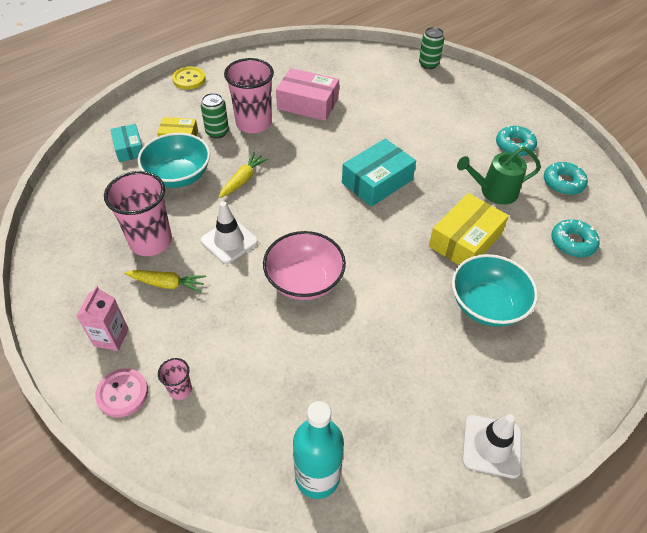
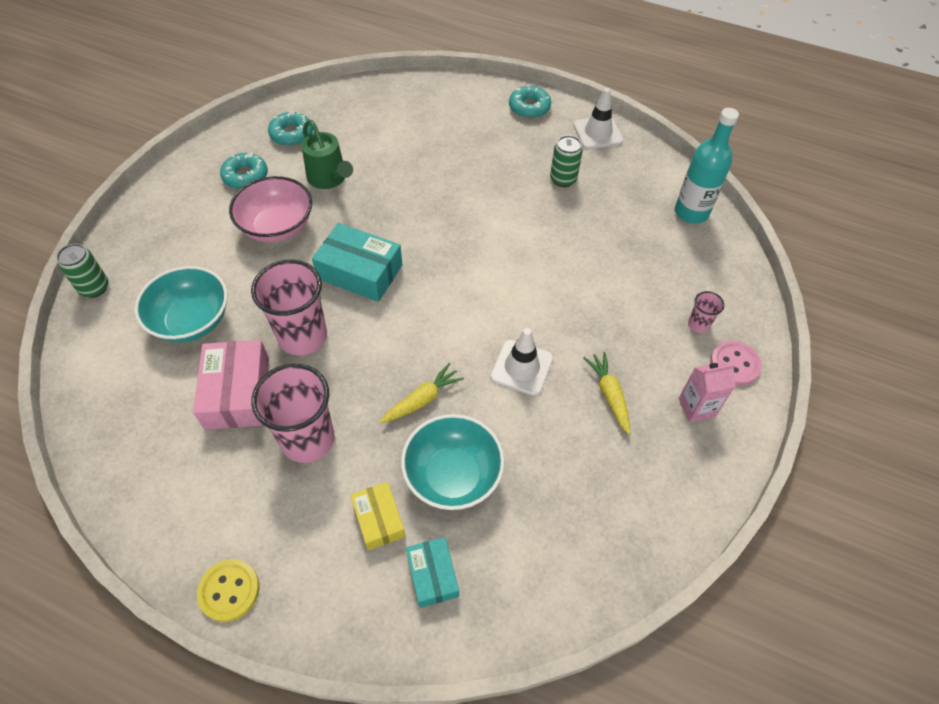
camera: 115 degrees left, 5 degrees up
pink cup [104,171,172,256] -> pink cup moved to [251,260,327,355]
turquoise box [110,124,143,162] -> turquoise box turned 60 degrees counterclockwise [406,537,459,608]
green can [201,93,229,138] -> green can moved to [550,135,583,187]
yellow carrot [219,152,268,198] -> yellow carrot turned 135 degrees clockwise [380,363,464,423]
pink bowl [263,231,346,300] -> pink bowl moved to [229,176,312,243]
yellow box [429,193,509,265] -> none
turquoise bowl [452,254,538,327] -> turquoise bowl moved to [135,266,228,342]
turquoise donut [551,219,600,257] -> turquoise donut moved to [509,85,551,118]

